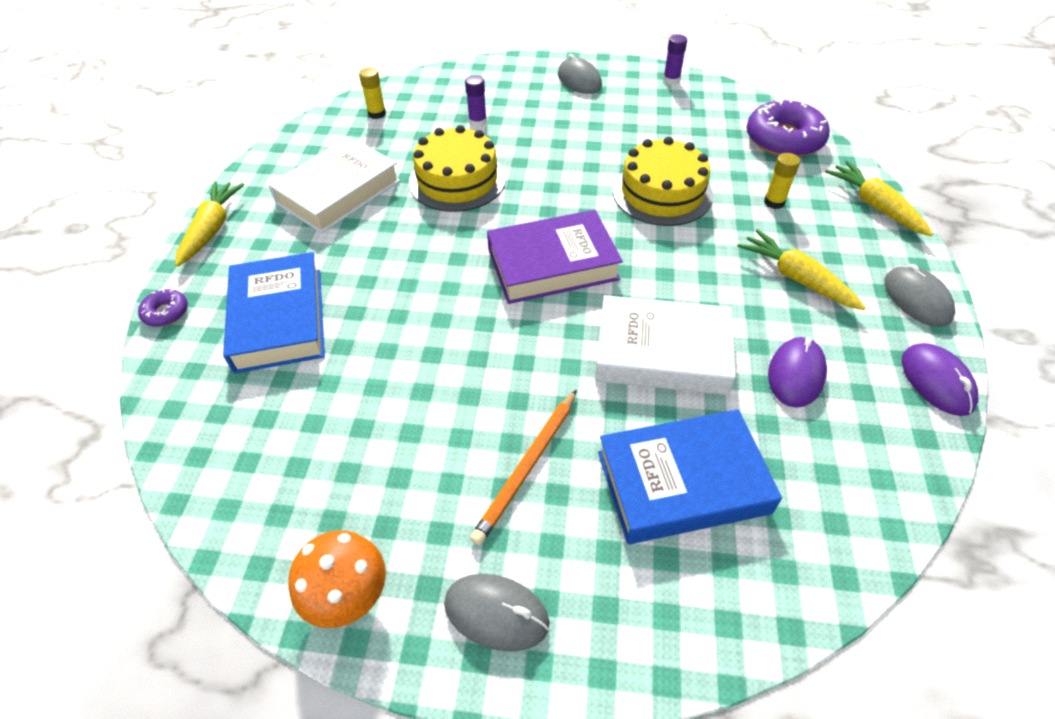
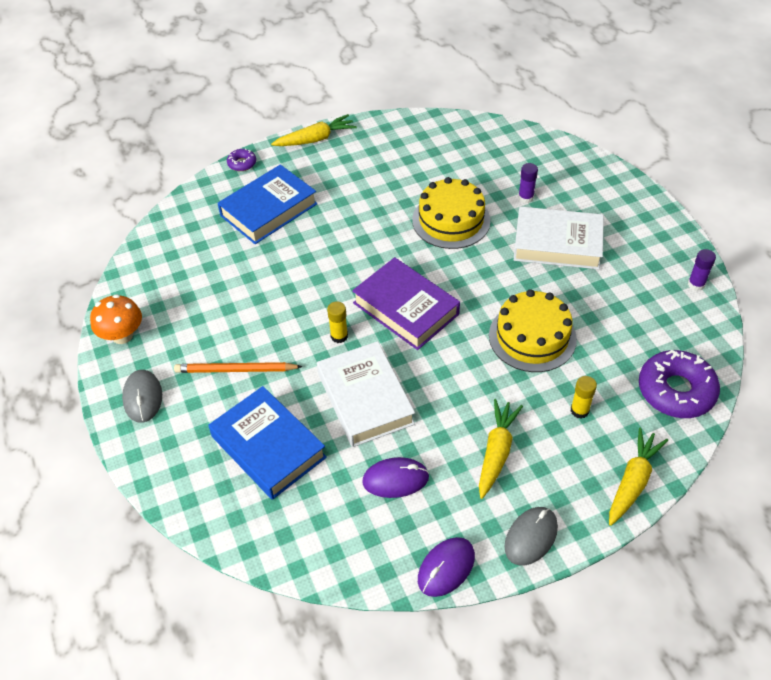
camera: 60 degrees right, 0 degrees up
white book [268,136,400,234] -> white book moved to [514,207,604,269]
yellow glue stick [359,68,386,119] -> yellow glue stick moved to [327,301,348,343]
grey mouse [558,54,602,94] -> none

